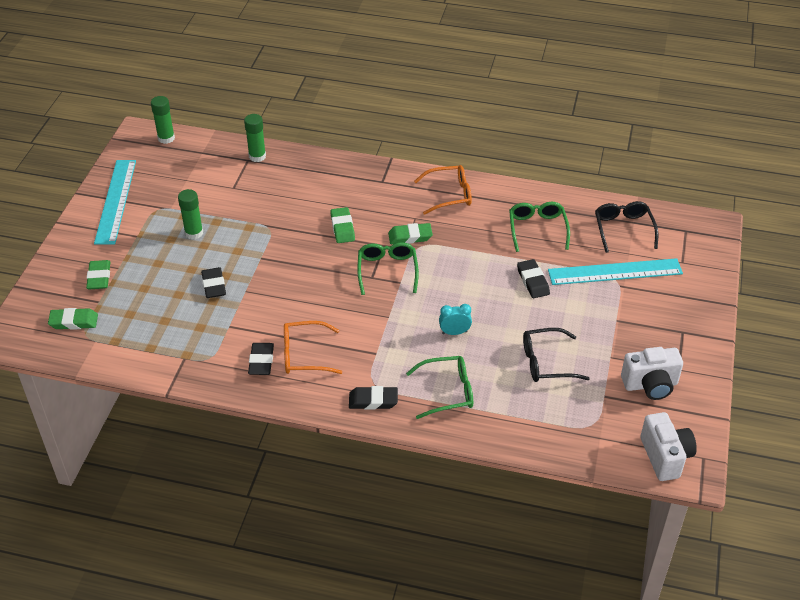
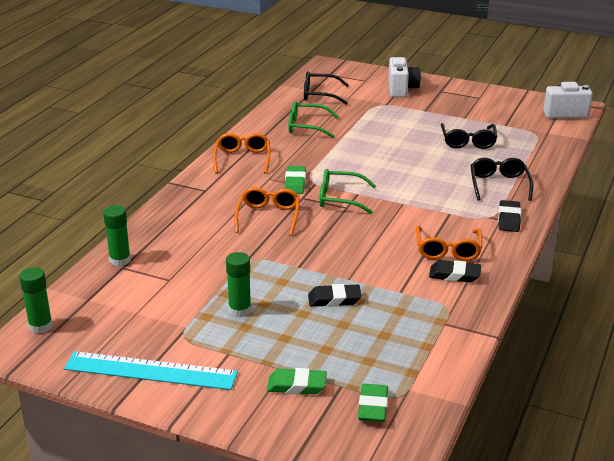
camera: 80 degrees left, 15 degrees down
green eraser [330,207,355,243] -> orange glasses [234,187,300,236]
green glasses [406,356,473,419] -> black glasses [470,158,533,201]
turquoise clock [439,304,472,335] -> none
black eraser [517,259,550,298] -> none
turquoise ruler [548,258,683,285] -> none
white camera [621,347,683,400] -> white camera moved to [388,57,421,97]

